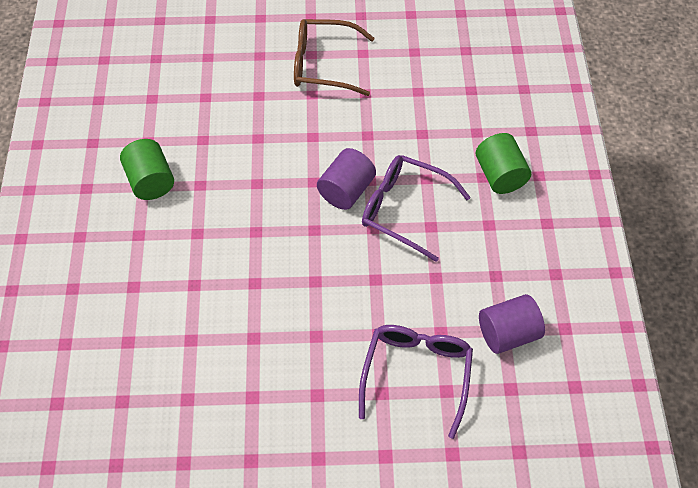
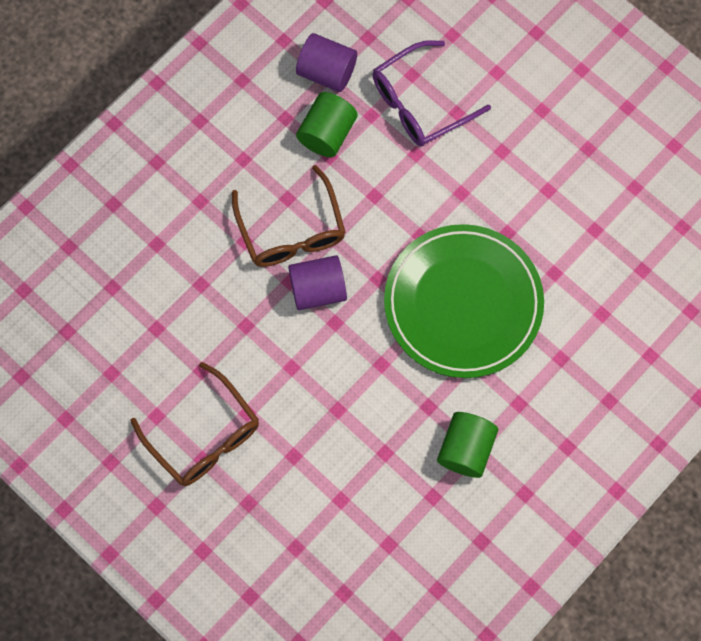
camera: 135 degrees left, 15 degrees up
purple glasses [362,155,471,262] -> brown glasses [232,165,346,267]
green cylinder [476,133,531,194] -> green cylinder moved to [296,92,358,157]
none -> green plate [384,224,544,378]

